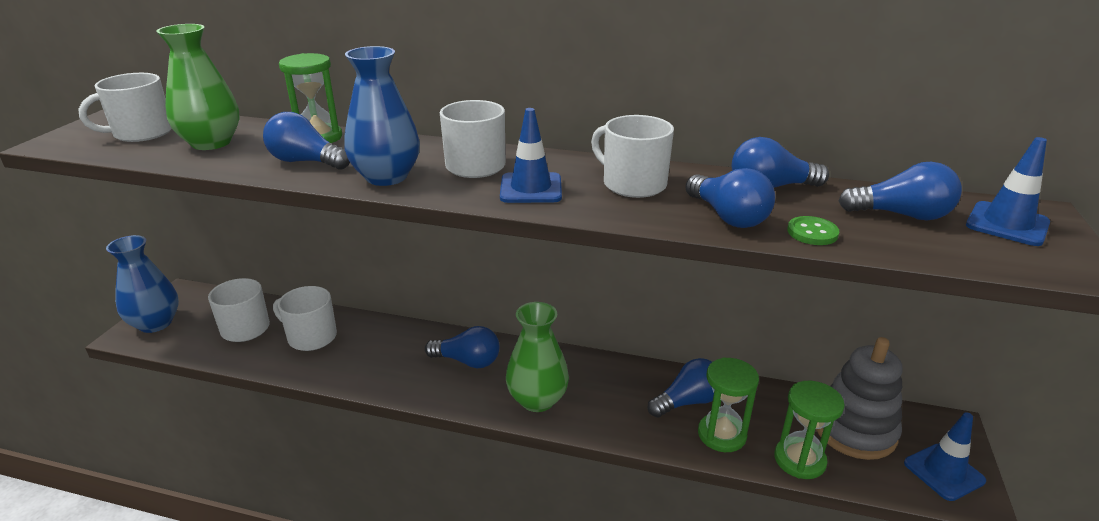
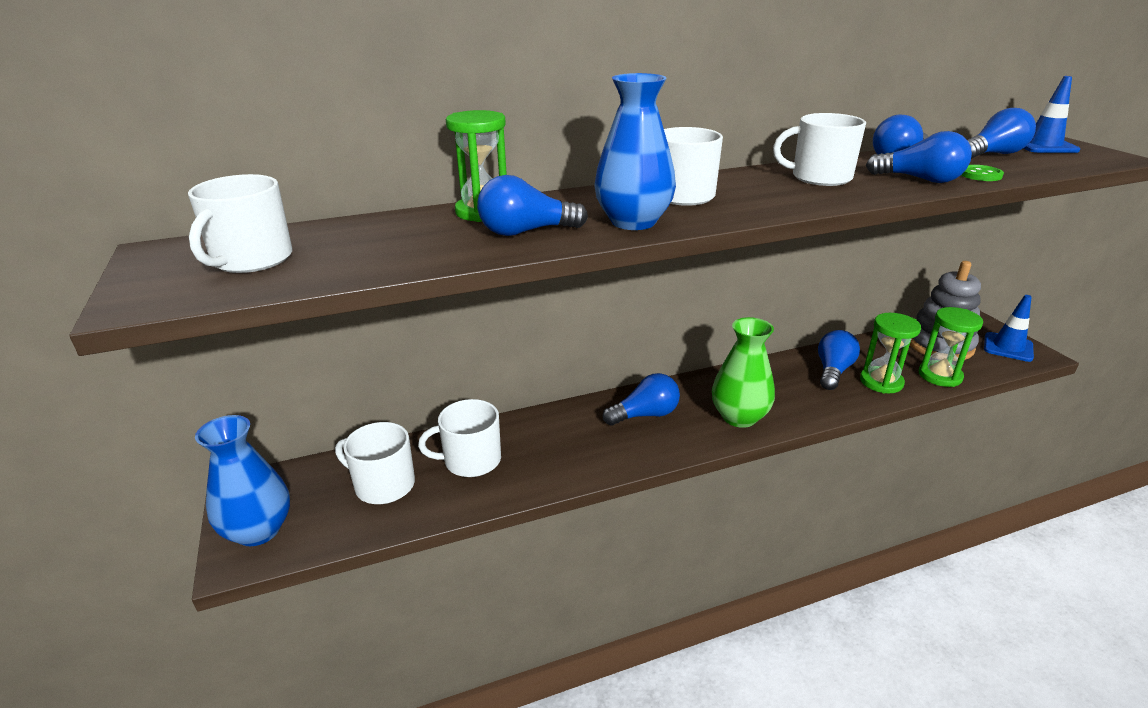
camera: 35 degrees left, 0 degrees up
green vase [156,24,240,150] -> none
blue traffic cone [500,108,562,203] -> none

